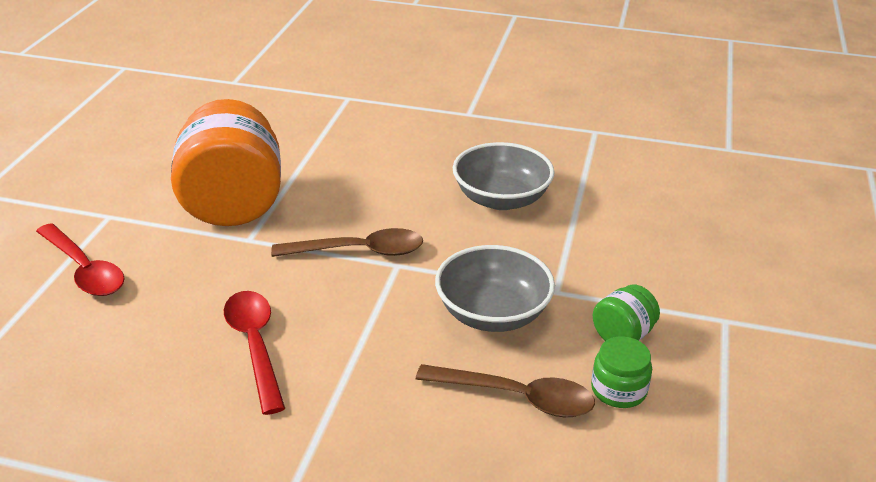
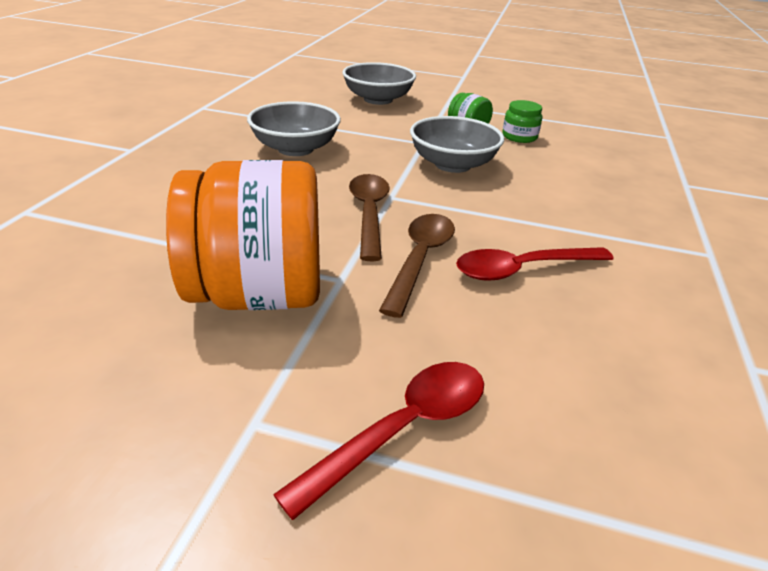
camera: 90 degrees left, 0 degrees up
brown spoon [416,364,595,417] -> brown spoon moved to [379,214,455,318]
none -> grey bowl [342,62,416,105]

